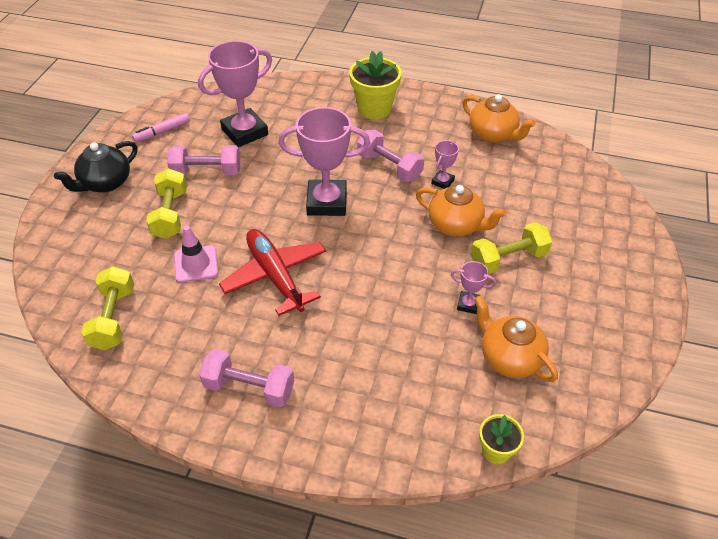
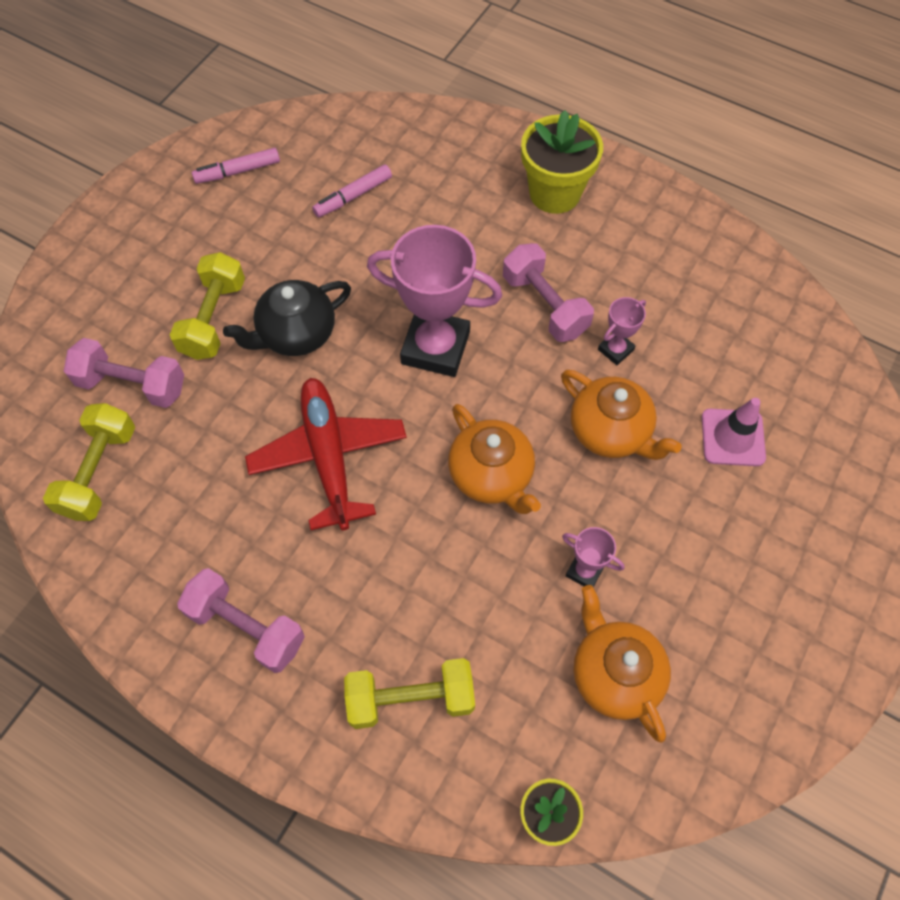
camera: 15 degrees right, 15 degrees up
black teapot [54,141,137,192] -> black teapot moved to [223,280,351,356]
pink dumbbell [167,145,240,175] -> pink dumbbell moved to [64,338,184,408]
pink traffic cone [174,226,218,283] -> pink traffic cone moved to [702,398,766,466]
pink trophy [198,41,272,147] -> pink marker [312,164,392,218]
orange teapot [462,94,536,143] -> orange teapot moved to [448,404,541,514]
yellow dumbbell [471,222,552,274] -> yellow dumbbell moved to [344,658,475,729]

